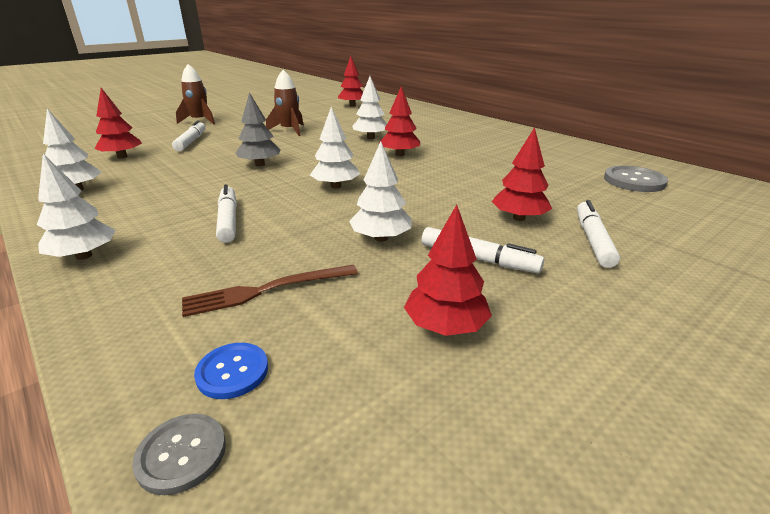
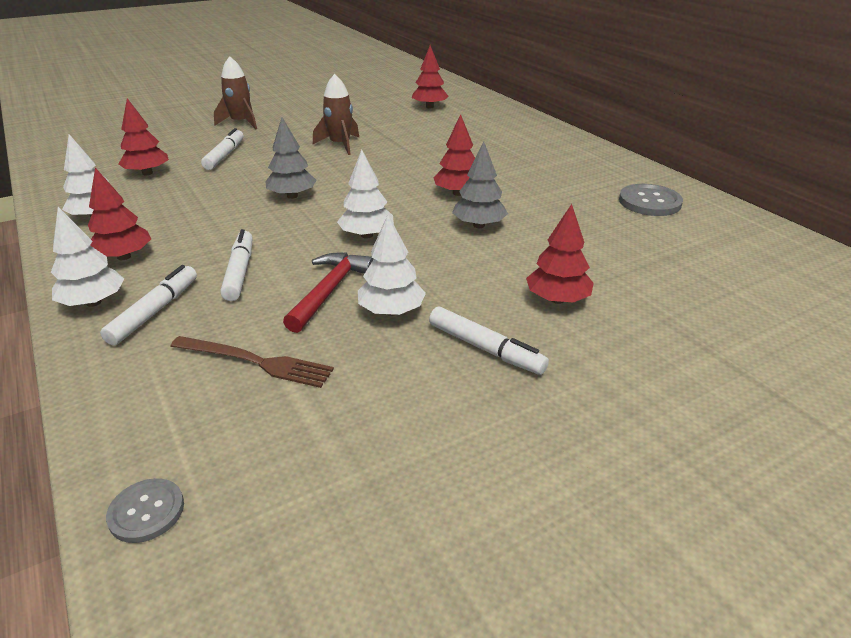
camera: 10 degrees right, 5 degrees up
brown fork [182,265,358,317] -> brown fork turned 150 degrees counterclockwise [170,336,334,388]
blue button [194,343,268,399] -> none
white tree [352,76,387,139] -> none
red tree [404,205,492,336] -> red tree moved to [88,167,151,260]
white marker [577,200,620,268] -> white marker moved to [100,265,197,345]
grey button [604,166,668,192] -> grey button moved to [619,184,683,216]
none -> red hammer [283,253,374,333]
none -> grey tree [452,141,508,228]

